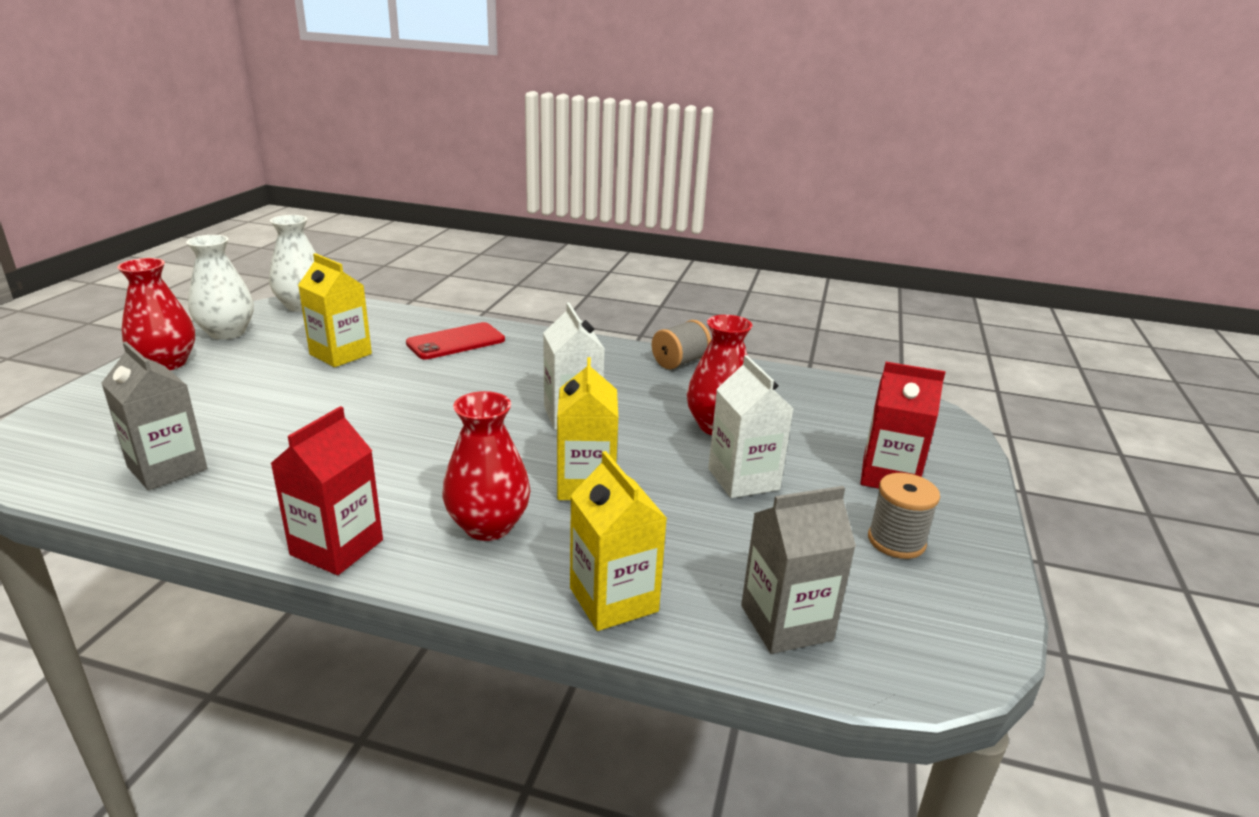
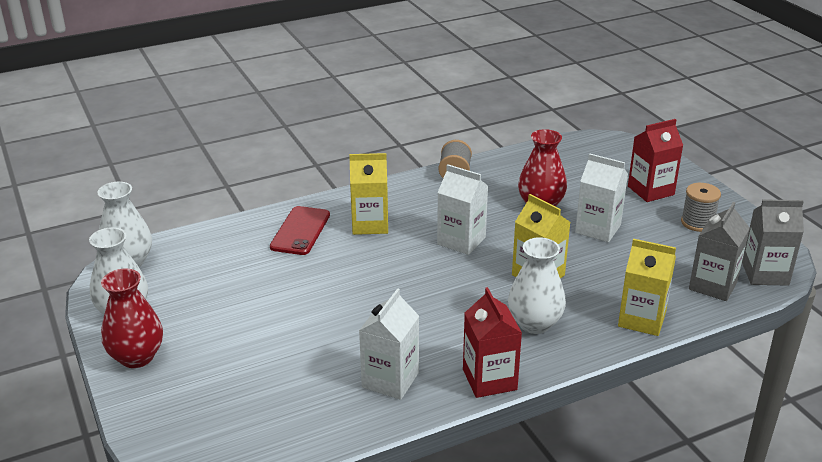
camera: 40 degrees left, 5 degrees up
grey carton [101,342,207,490] -> grey carton moved to [742,199,804,286]
yellow carton [298,253,372,367] -> yellow carton moved to [349,153,388,235]
red vase [443,391,531,541] -> white vase [508,237,566,334]
none -> white carton [359,288,419,400]

